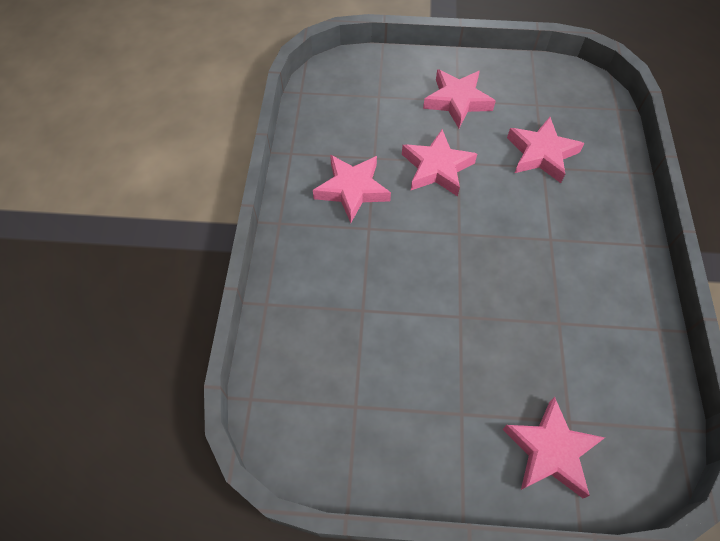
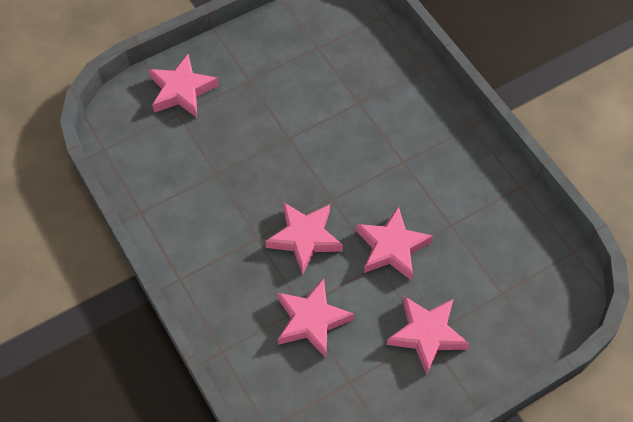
camera: 145 degrees right, 0 degrees up
pink star [313,155,391,223] -> pink star moved to [265,202,343,275]

